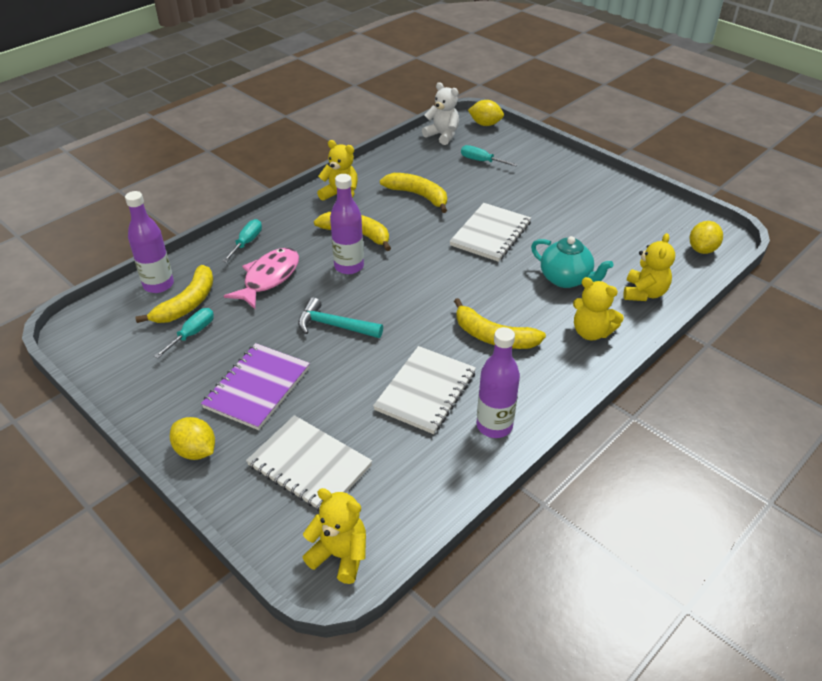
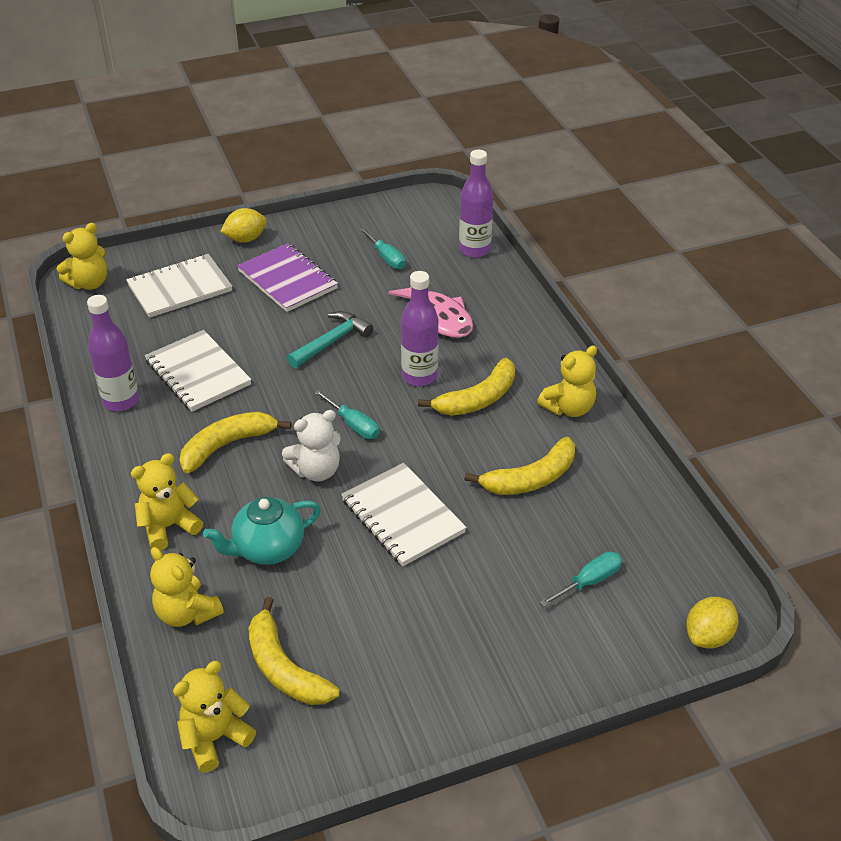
camera: 115 degrees right, 0 degrees up
yellow banana [135,265,213,323] -> yellow banana moved to [248,597,340,705]
turquoise screwdriver [222,219,262,263] -> turquoise screwdriver moved to [314,390,380,439]
white teddy bear [422,82,459,145] -> white teddy bear moved to [282,410,341,481]
yellow lemon [690,221,723,254] -> yellow teddy bear [173,661,256,772]

